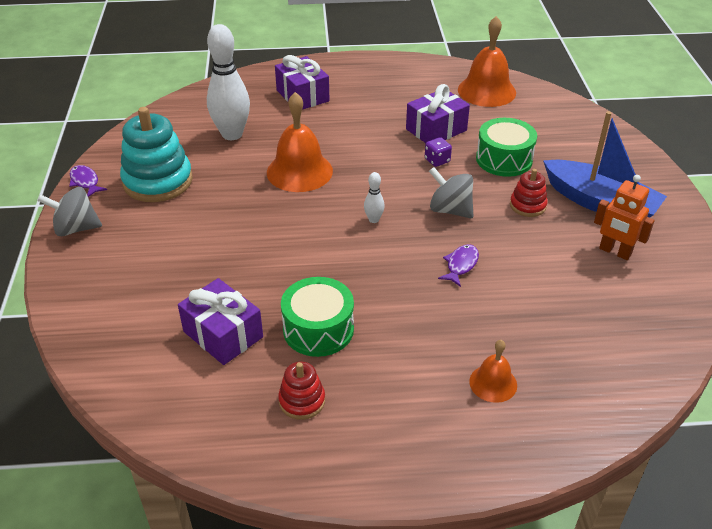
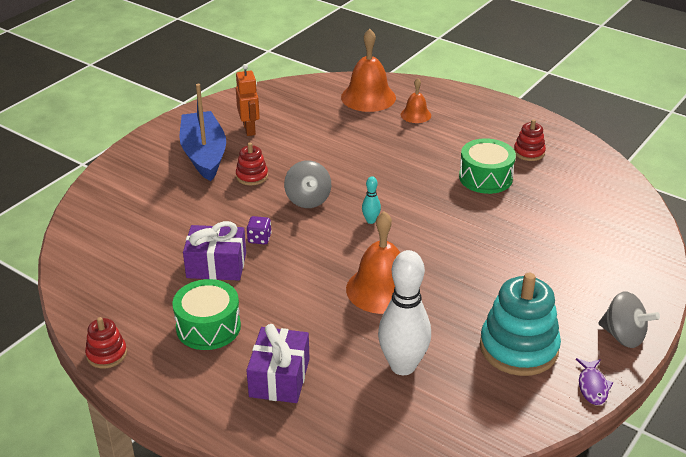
camera: 140 degrees left, 5 degrees down
purple gift [178,278,263,365] -> none
white bowling pin [364,172,385,223] -> turquoise bowling pin [362,176,381,224]
purple fish [438,244,479,287] -> none
orange bell [458,16,516,107] -> orange bell moved to [341,29,396,112]
green drum [476,118,537,177] -> green drum moved to [172,279,241,350]
none -> red stacking toy [85,317,127,368]

